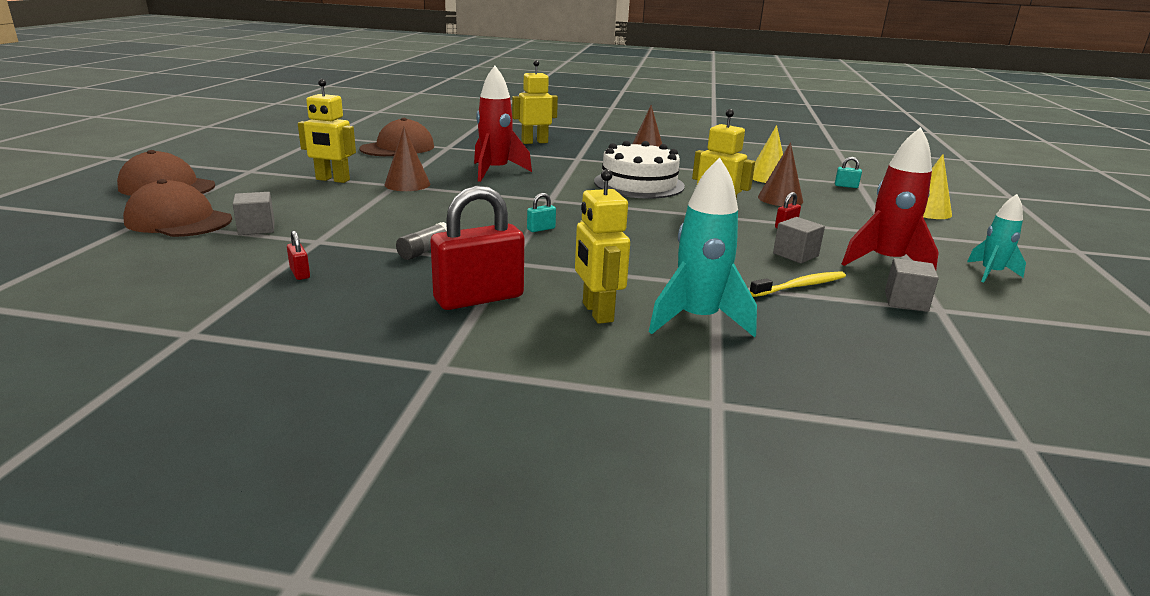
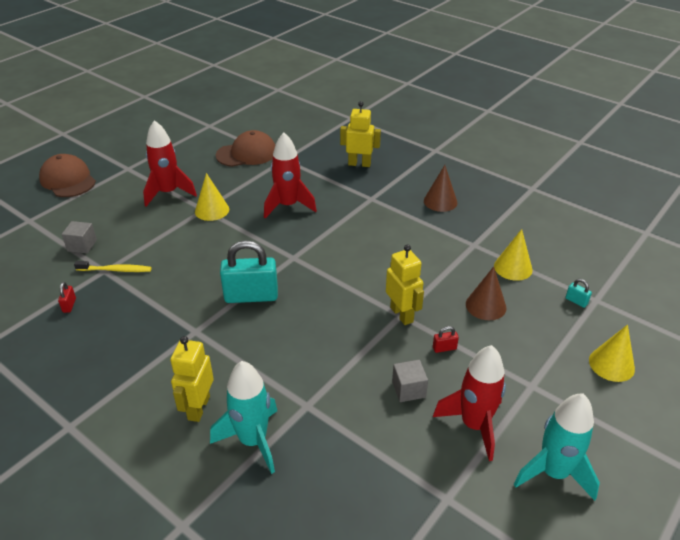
camera: 30 degrees right, 15 degrees up
brown cap [123,179,232,237] -> none
yellow robot [298,79,356,183] -> red rocket [143,120,197,207]
brown cone [385,127,430,191] -> yellow cone [195,173,229,221]
grey glue stick [396,222,447,260] -> none
red padlock [430,186,524,310] -> none
turquoise padlock [527,193,556,232] -> turquoise padlock [220,240,278,303], size x2.45
white cake [594,141,685,199] -> none
yellow toothbrush [750,271,846,297] -> yellow toothbrush moved to [74,261,152,272]
grey cube [885,258,939,312] -> none
turquoise rocket [967,194,1026,282] -> turquoise rocket [513,393,600,501], size x1.66

